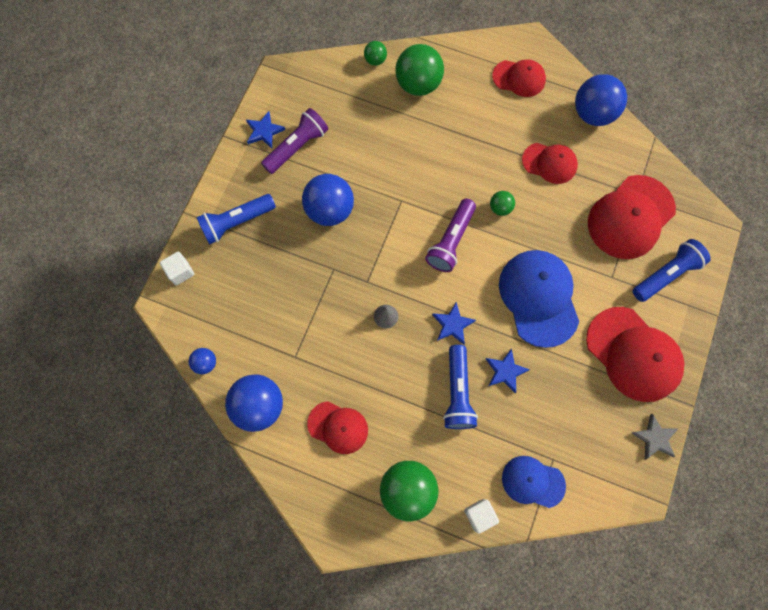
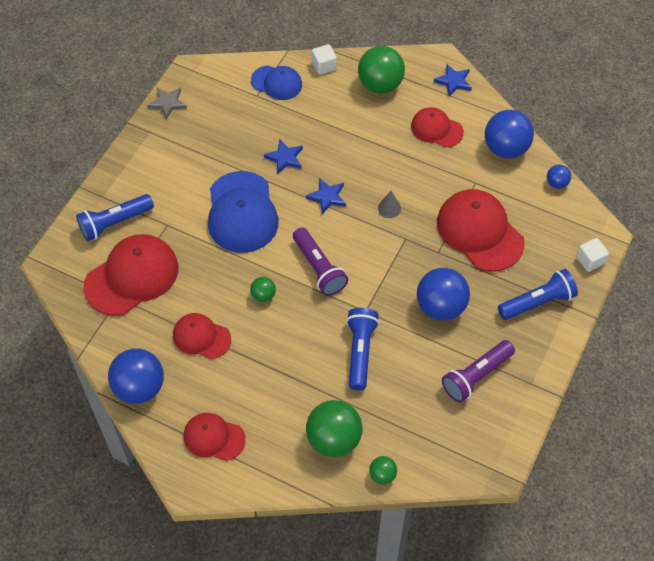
camera: 175 degrees left, 15 degrees down
blue star [246,111,285,148] -> blue star moved to [434,64,472,96]
purple flashlight [425,199,476,272] -> purple flashlight turned 120 degrees clockwise [293,228,348,296]
blue flashlight [443,345,478,429] -> blue flashlight moved to [346,308,379,390]
red cap [586,307,684,402] -> red cap moved to [437,189,525,272]

